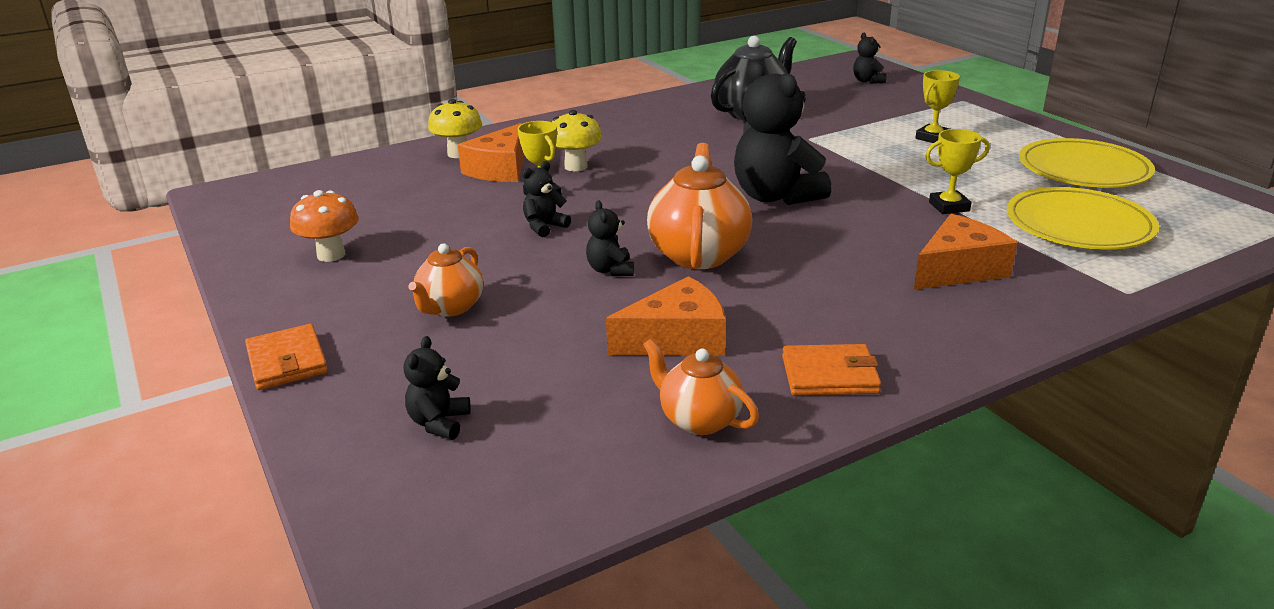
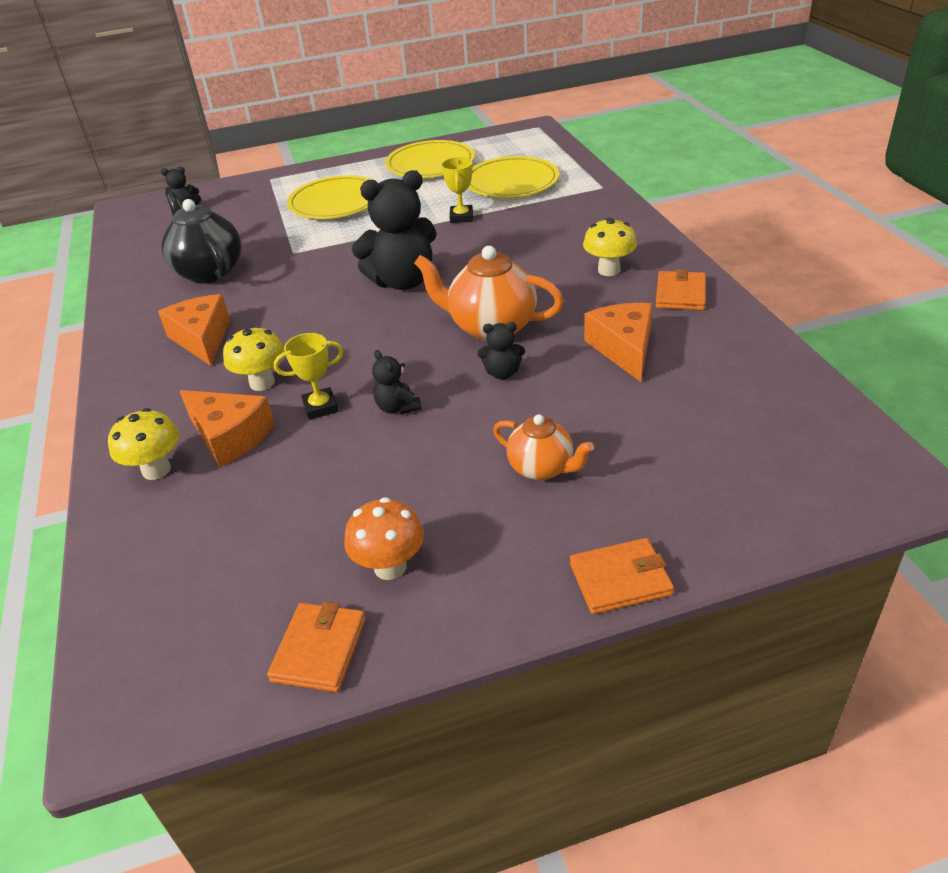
camera: 75 degrees left, 10 degrees up
black teddy bear [404,336,471,440] -> none
orange teapot [643,339,759,435] -> none
orange cheese [914,214,1017,290] -> orange cheese moved to [158,294,230,366]
yellow trophy [915,70,960,143] -> yellow plate [287,175,373,219]
none -> orange wallet [267,602,366,692]
none -> yellow mushroom [583,218,637,276]

